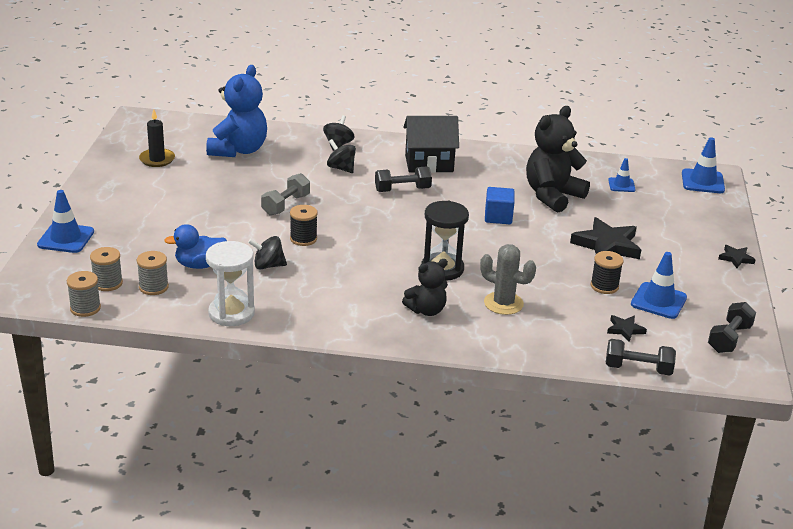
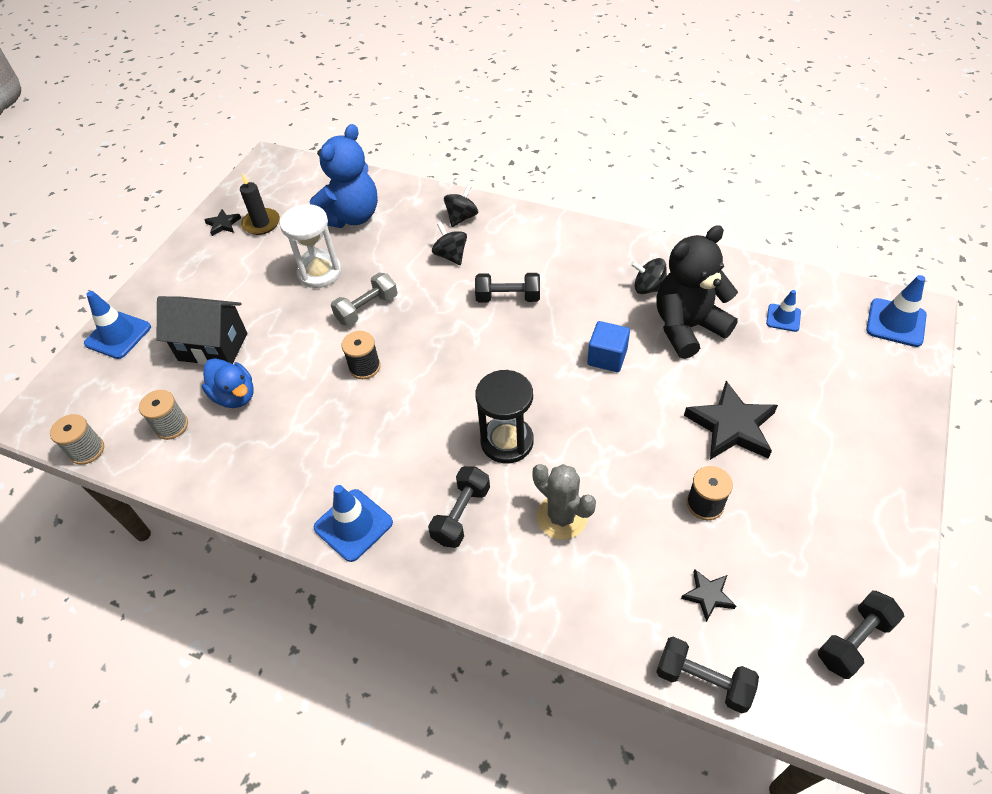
camera: 20 degrees right, 20 degrees up
grey spool [90,247,123,291] -> none
blue duck [164,224,227,269] -> blue duck turned 135 degrees counterclockwise [202,358,254,408]
white hourglass [206,241,255,326] -> white hourglass moved to [280,204,342,288]
black spinning top [248,236,287,269] -> black spinning top moved to [631,258,667,294]
black teddy bear [402,259,448,316] -> black dumbbell [428,466,490,548]
black house [403,116,459,173] -> black house moved to [157,296,247,365]
blue traffic cone [631,252,687,319] -> blue traffic cone moved to [314,485,393,562]
black star [718,245,756,268] -> black star moved to [204,209,241,236]

